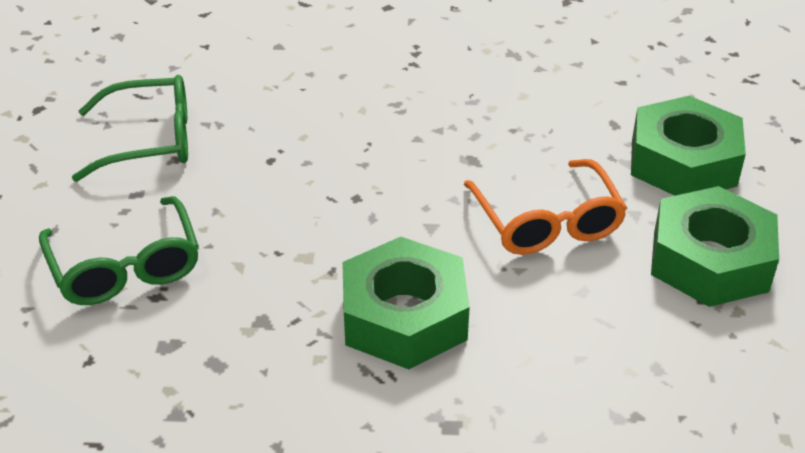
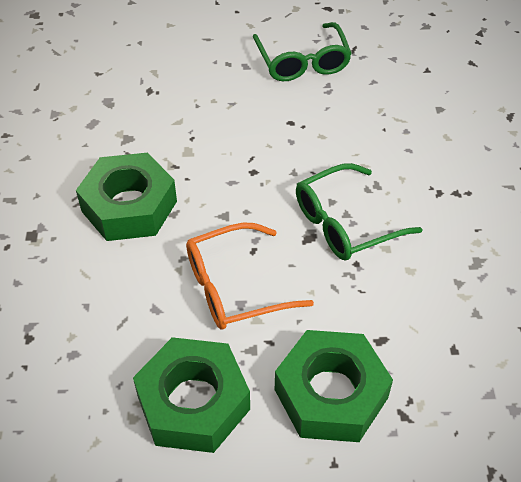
camera: 85 degrees right, 10 degrees up
green glasses [39,196,199,305] -> green glasses moved to [296,163,422,261]

